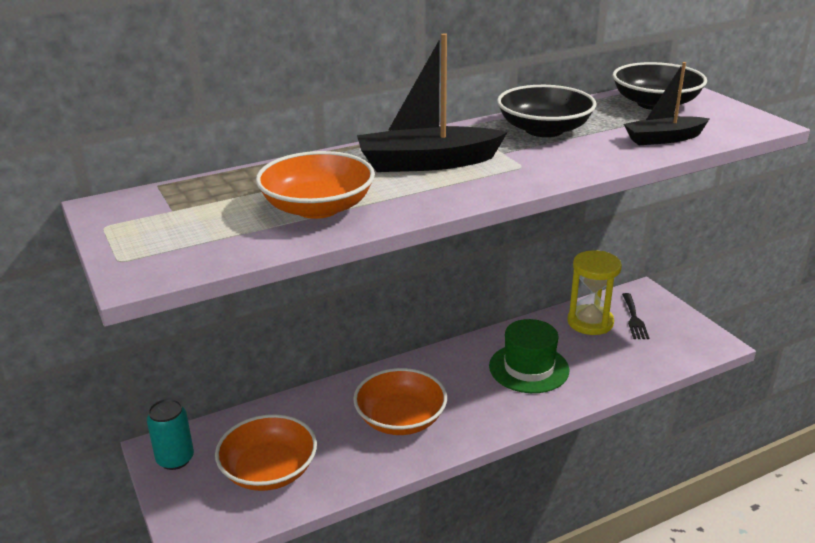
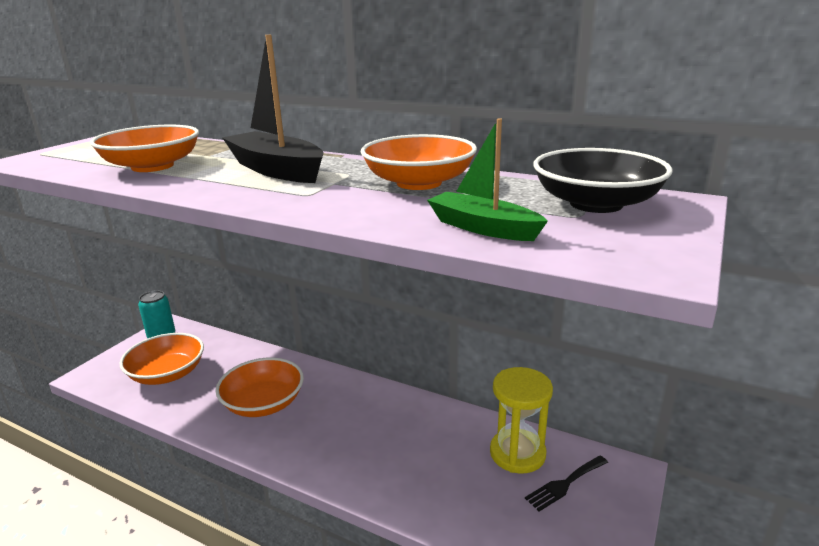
camera: 55 degrees right, 5 degrees down
green hat [489,319,569,393] -> none
black bowl [497,85,596,137] -> orange bowl [361,134,477,190]
black boat [624,62,710,145] -> green boat [427,118,548,241]

